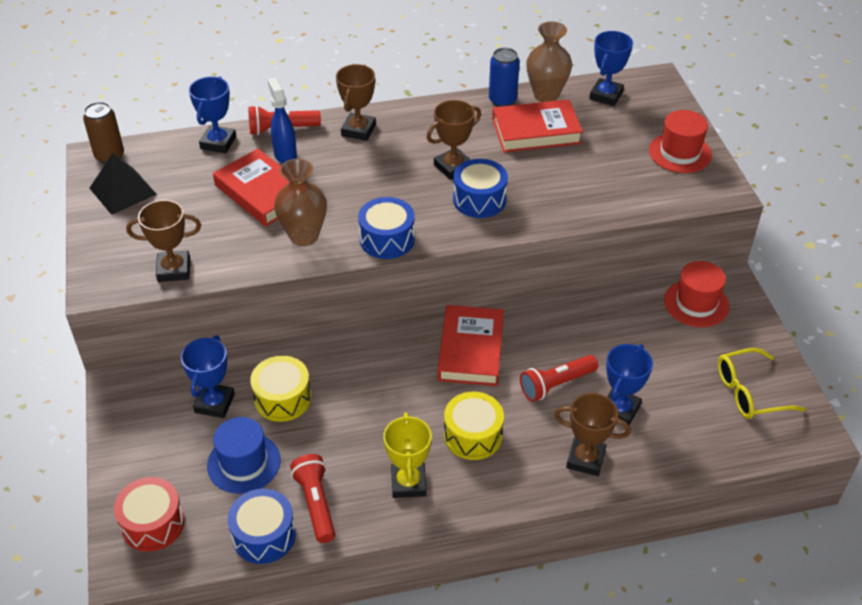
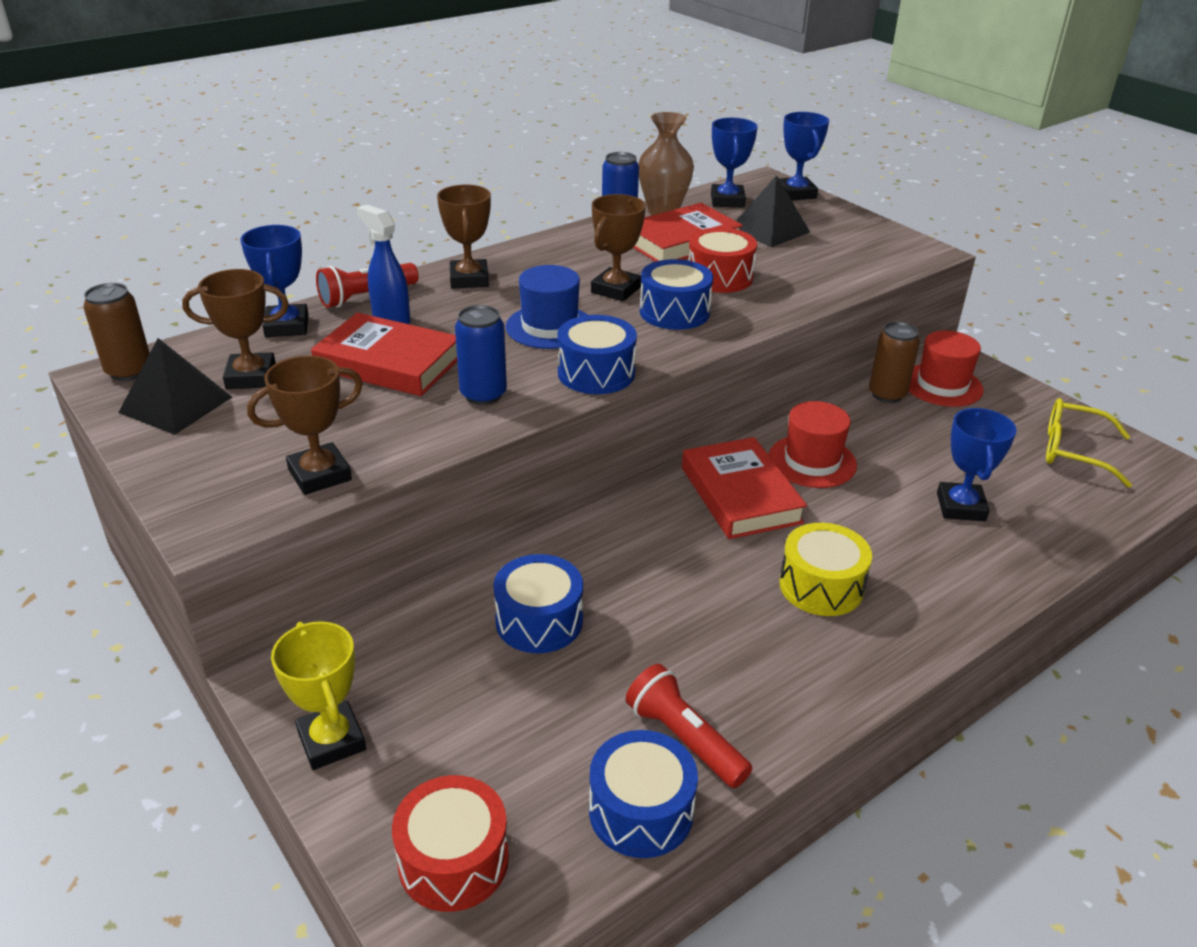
camera: 25 degrees left, 10 degrees down
blue trophy [181,335,235,418] -> blue trophy moved to [779,112,829,200]
blue hat [207,417,281,494] -> blue hat moved to [506,265,587,349]
yellow drum [250,356,311,422] -> blue drum [493,554,583,653]
brown vase [274,159,327,246] -> blue can [455,305,507,405]
yellow trophy [383,412,432,498] -> yellow trophy moved to [271,621,366,770]
red flashlight [520,355,598,402] -> none
brown trophy [554,393,631,476] -> brown trophy moved to [182,269,289,389]
red hat [649,110,712,173] -> red hat moved to [769,401,857,488]
yellow glasses [718,348,806,419] -> yellow glasses turned 60 degrees clockwise [1046,398,1132,487]
none -> red drum [688,227,757,293]
none -> black pyramid [736,175,810,247]
none -> brown can [869,322,920,403]

